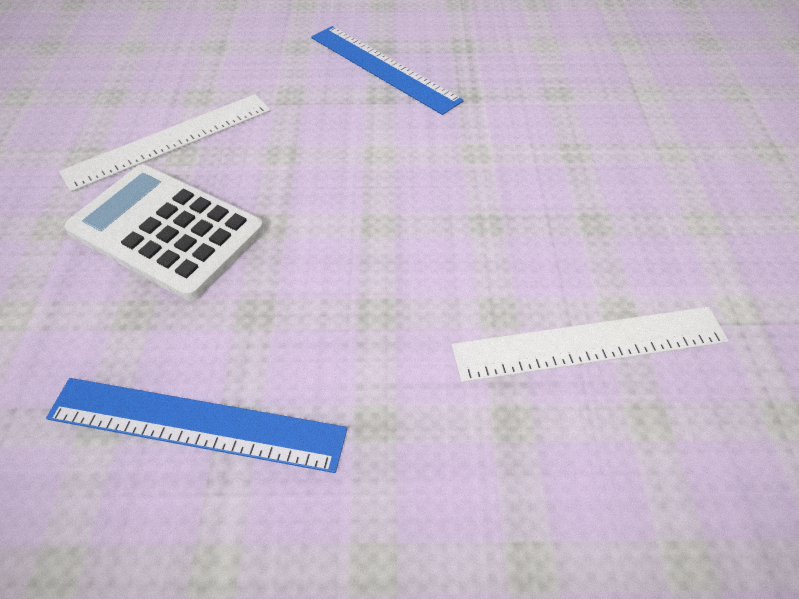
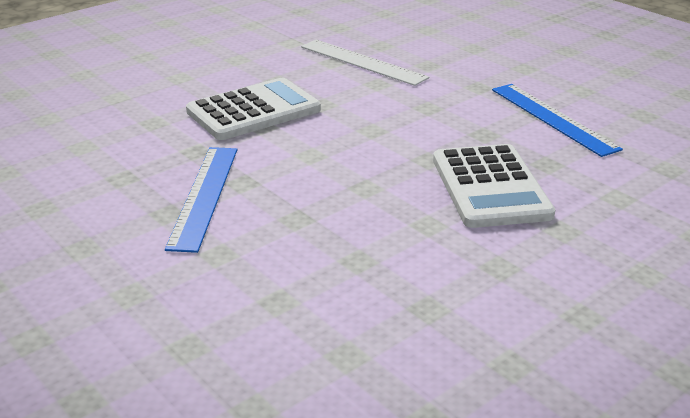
camera: 130 degrees left, 20 degrees down
white ruler [59,94,270,192] -> none
none -> white calculator [186,78,321,140]

